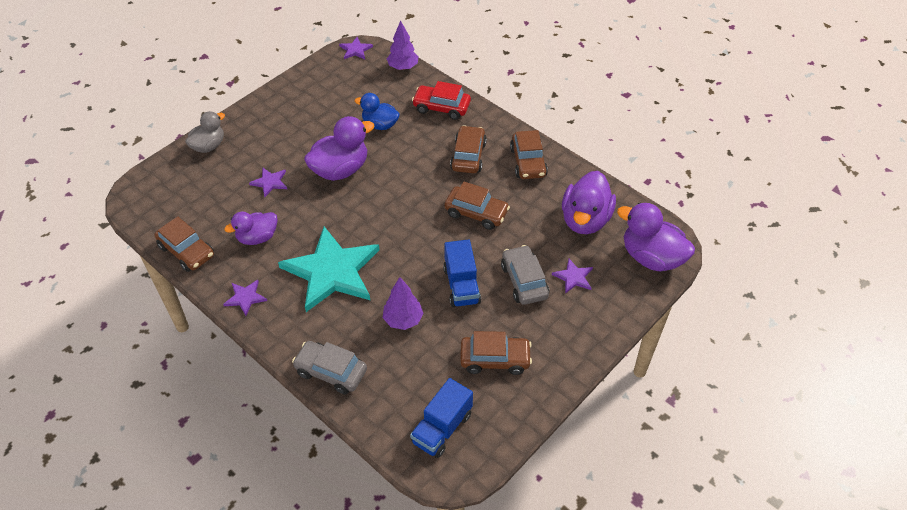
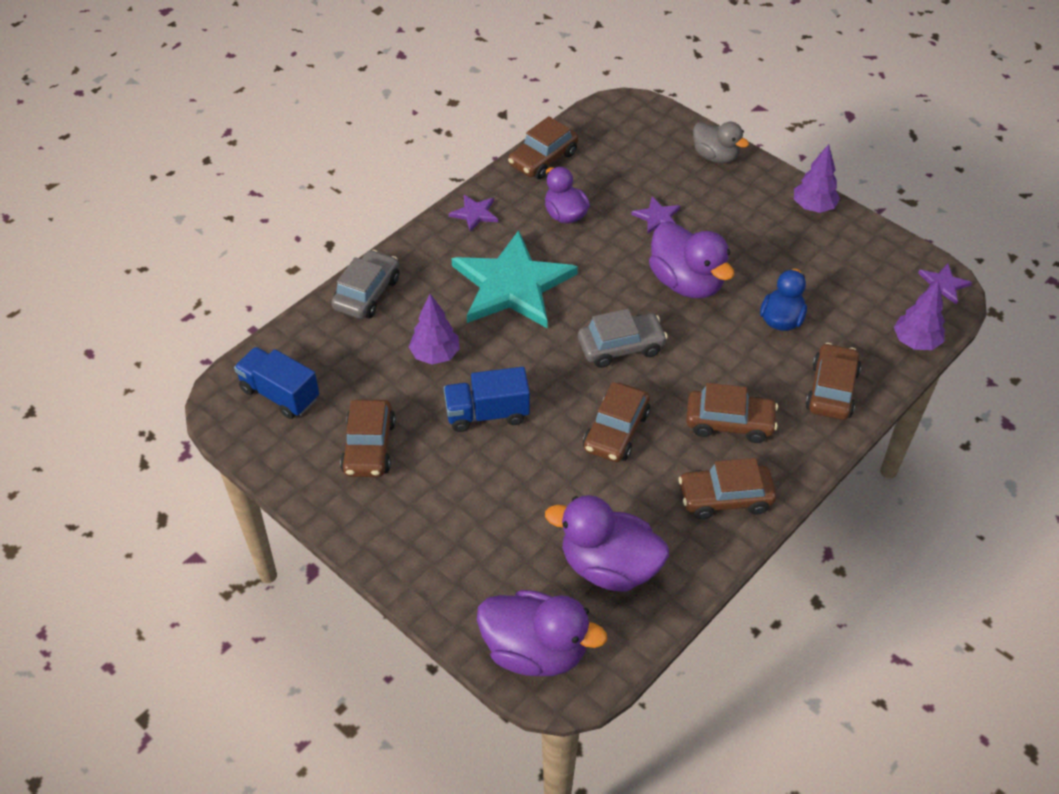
camera: 90 degrees right, 0 degrees up
red car [412,81,471,120] -> brown car [805,343,861,420]
grey car [501,245,549,305] -> grey car moved to [578,309,668,368]
purple star [552,259,593,294] -> none
purple duck [617,202,695,271] -> purple duck turned 75 degrees clockwise [477,590,607,676]
none -> purple tree [794,144,840,213]

